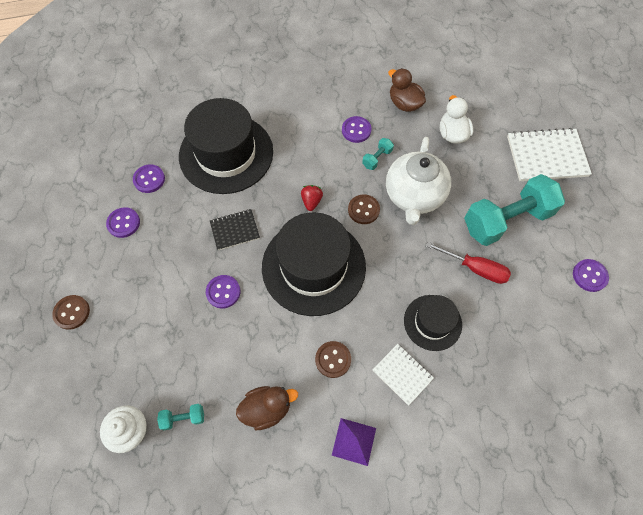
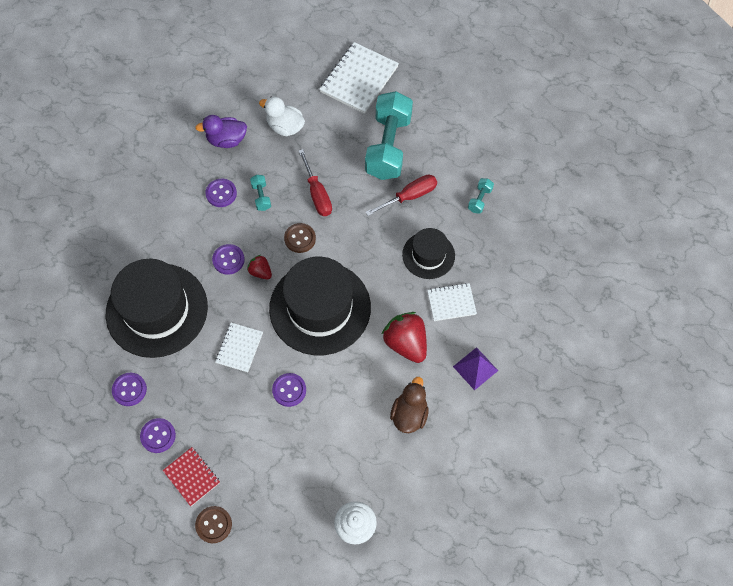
camera: 55 degrees left, 0 degrees up
turquoise dumbbell [157,404,204,430] -> turquoise dumbbell moved to [468,178,494,214]
black notebook [210,209,260,250] -> white notebook [215,323,263,372]
brown button [315,341,351,378] -> red strawberry [382,312,427,363]
white teapot [386,137,451,225] -> red screwdriver [299,149,332,216]
brown duck [388,68,426,112] -> purple duck [195,115,247,148]
purple button [573,259,609,292] -> purple button moved to [212,244,245,275]
none -> red notebook [163,447,220,506]

